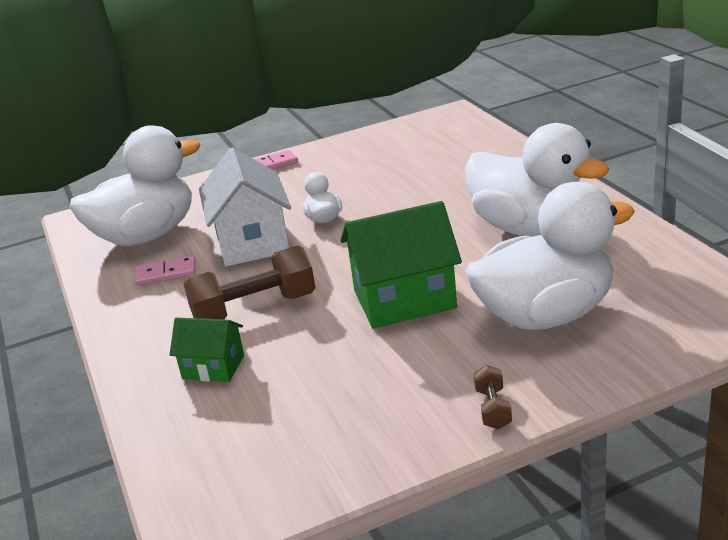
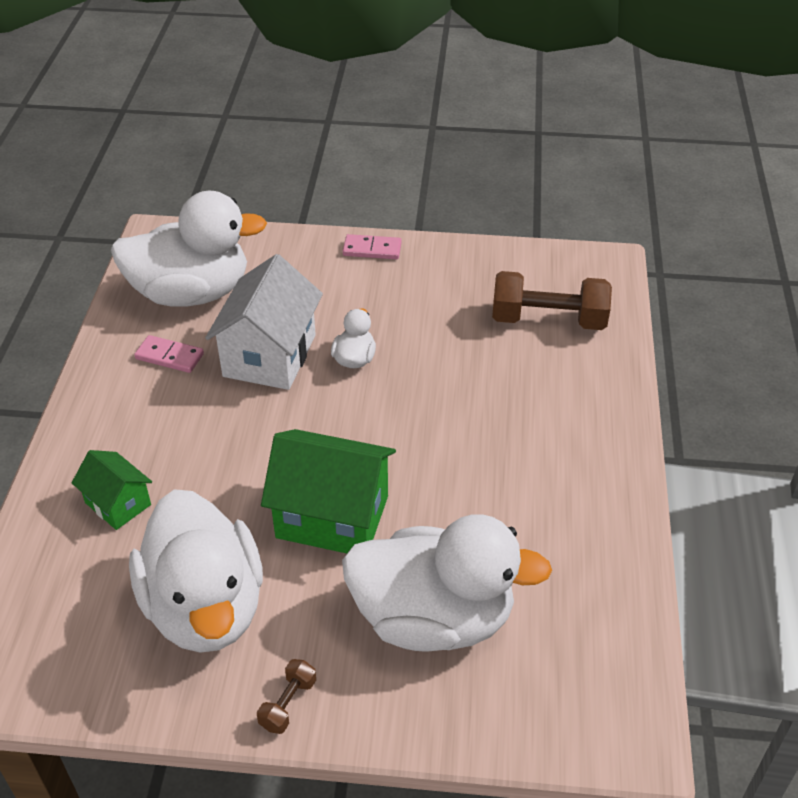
camera: 25 degrees right, 15 degrees up
brown dumbbell [183,245,315,319] -> brown dumbbell moved to [492,271,612,330]
white duck [465,123,609,237] -> white duck moved to [129,489,263,653]

